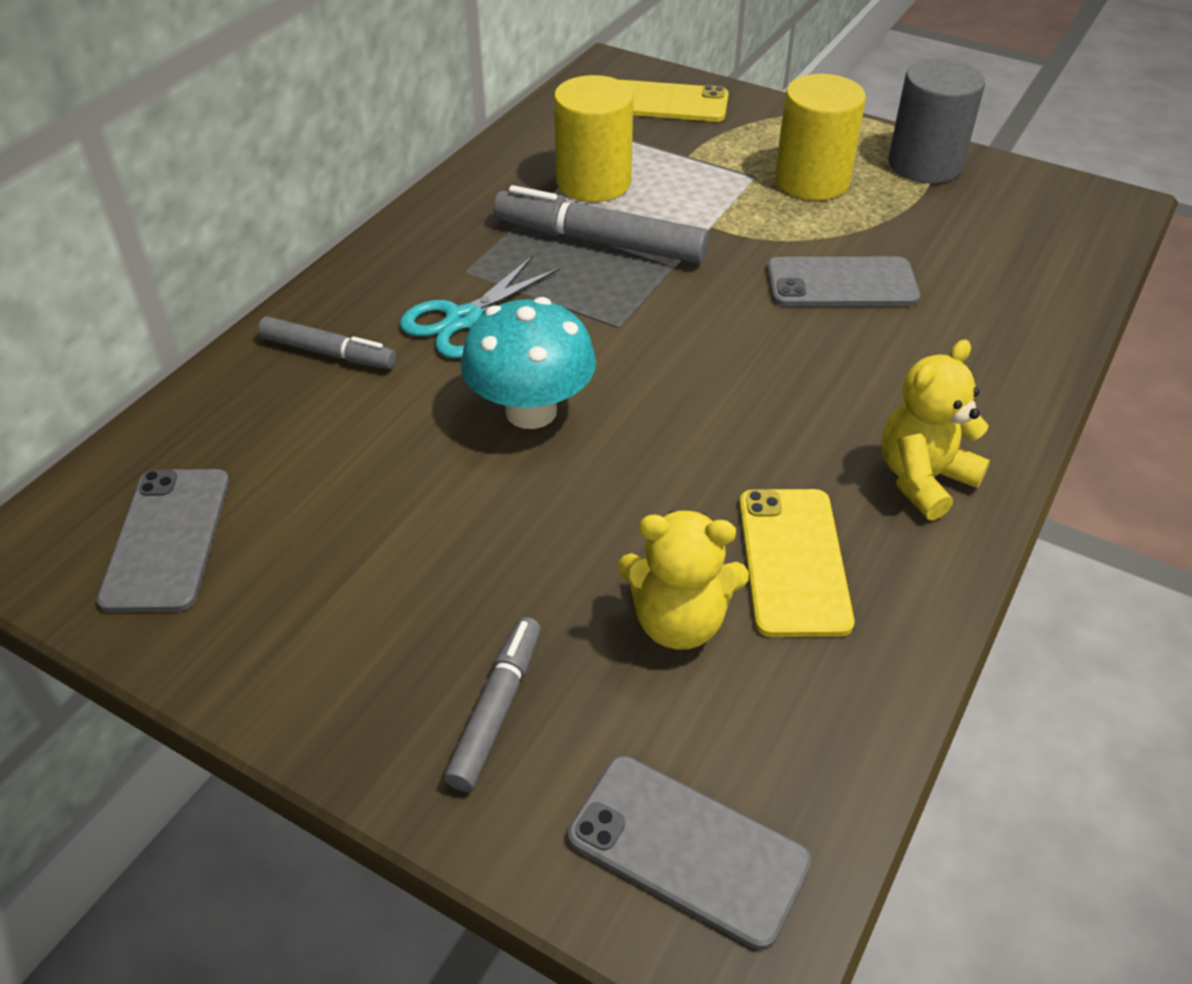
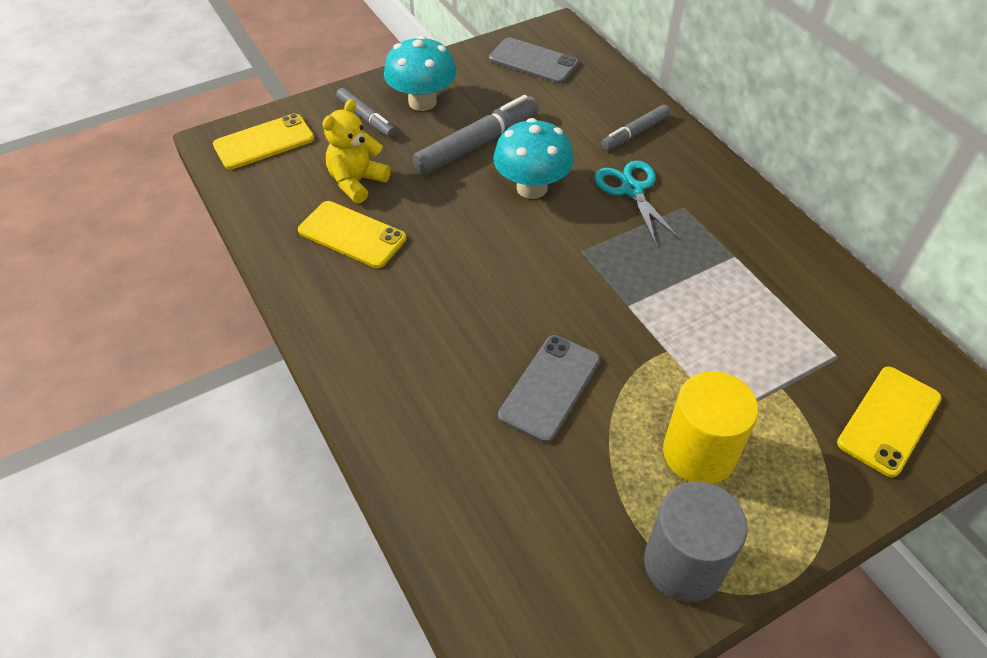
camera: 120 degrees right, 5 degrees up
grey marker [494,185,709,264] -> grey marker moved to [413,95,539,175]
yellow cylinder [554,75,633,202] -> none
grey phone [568,756,812,950] -> yellow phone [213,113,314,169]
yellow teddy bear [882,340,990,520] -> none
none -> turquoise mushroom [384,36,457,111]

